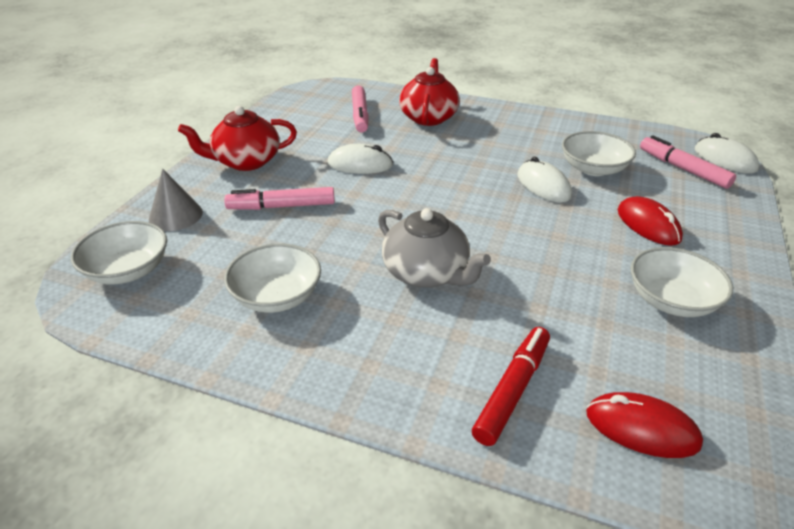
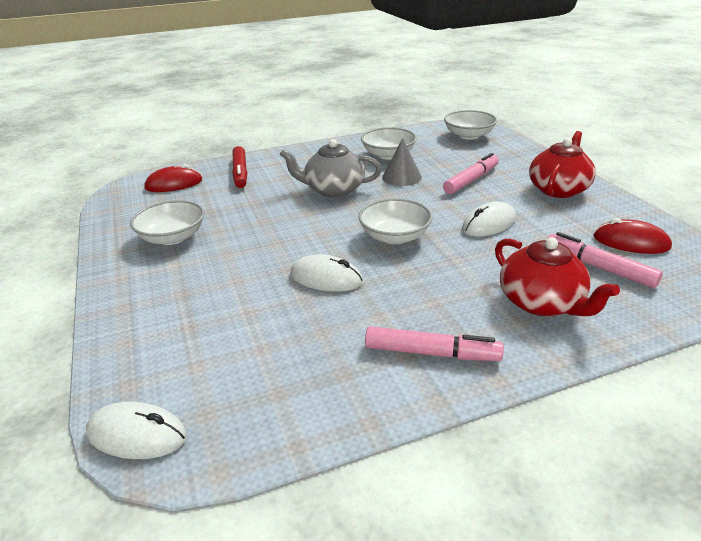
camera: 140 degrees right, 5 degrees down
grey cone [149,169,203,231] -> grey cone moved to [382,138,422,186]
white bowl [562,131,636,176] -> white bowl moved to [359,199,432,244]
red mouse [618,196,683,246] -> red mouse moved to [593,218,672,254]
pink marker [640,135,736,189] -> pink marker moved to [365,326,504,361]

